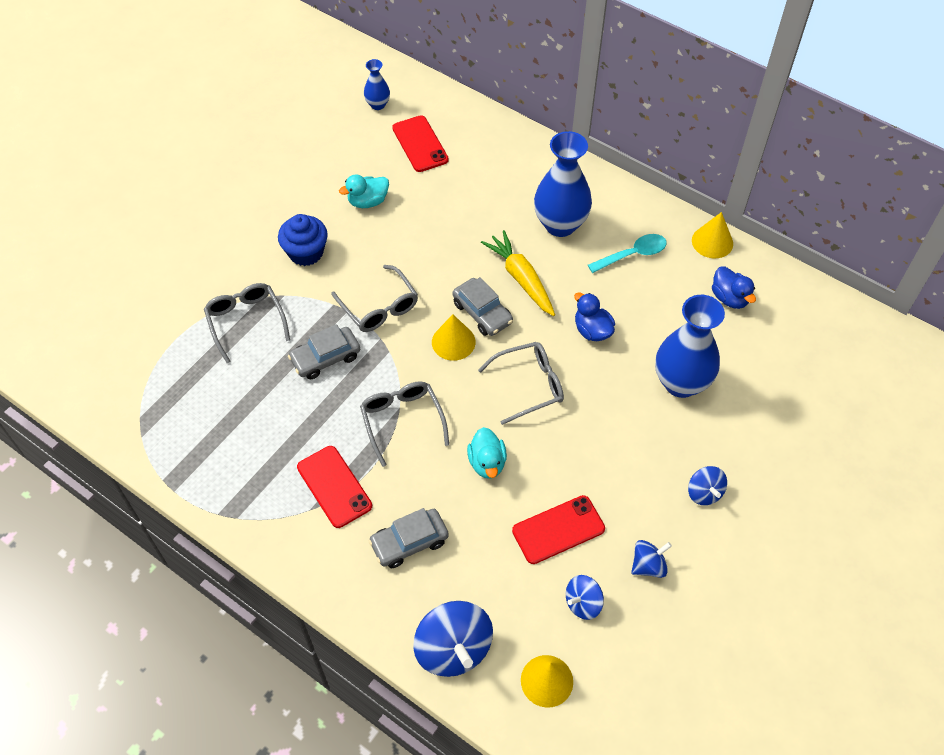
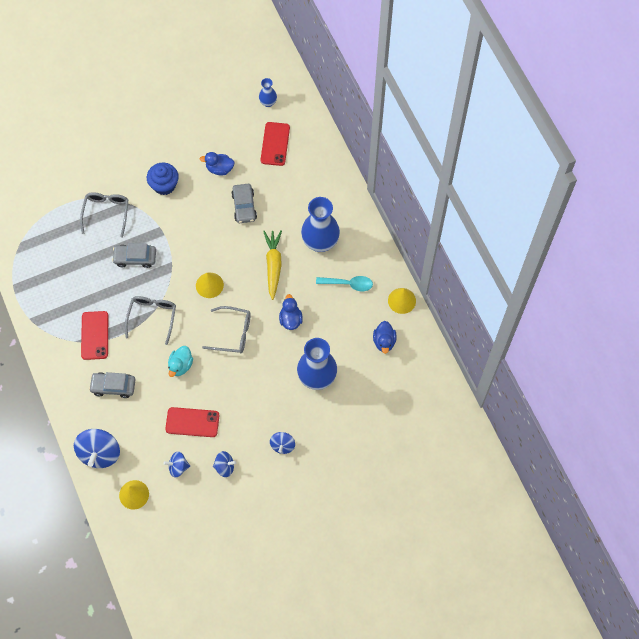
camera: 30 degrees right, 10 degrees up
grey glasses [331,265,418,332] -> none
turquoise duck [339,175,389,208] -> blue duck [200,152,235,176]
grey car [453,277,513,336] -> grey car moved to [231,184,257,223]

